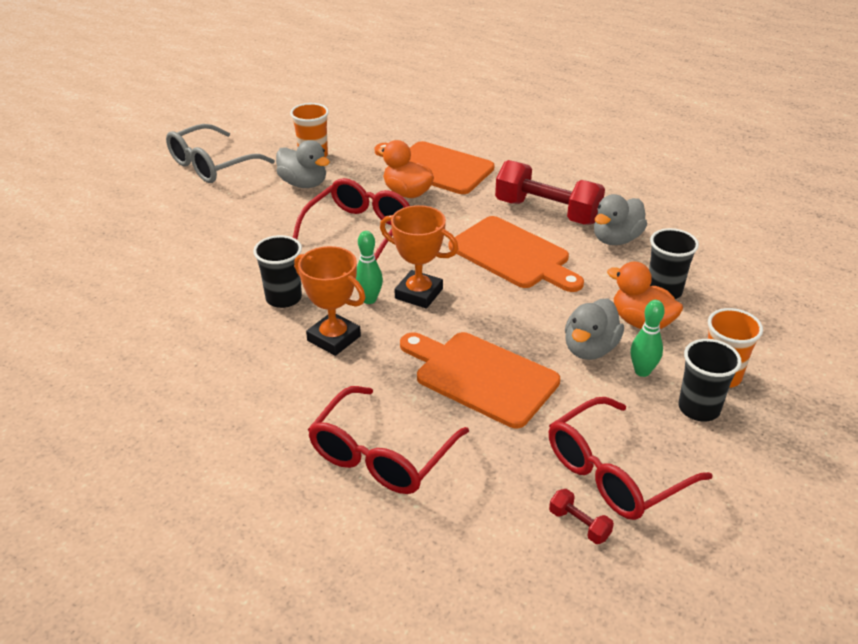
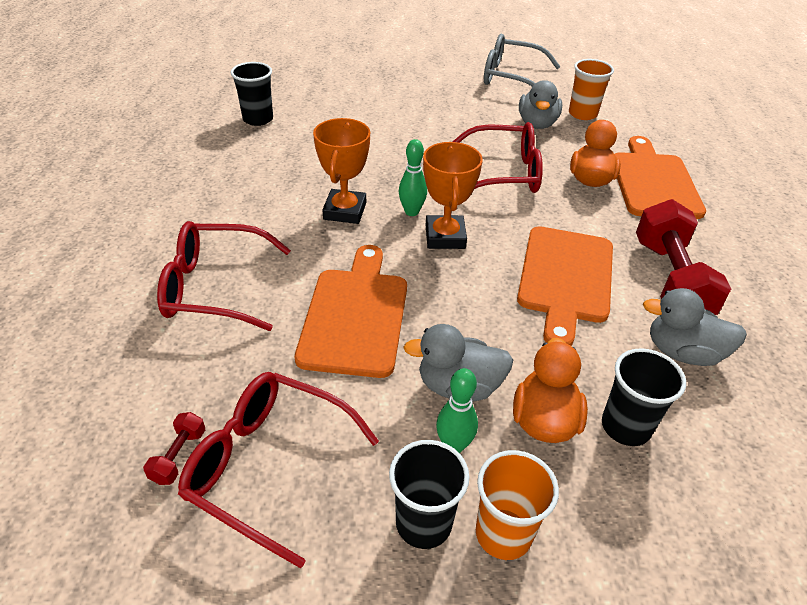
camera: 60 degrees right, 5 degrees up
black cup [253,235,302,308] -> black cup moved to [231,62,273,126]

